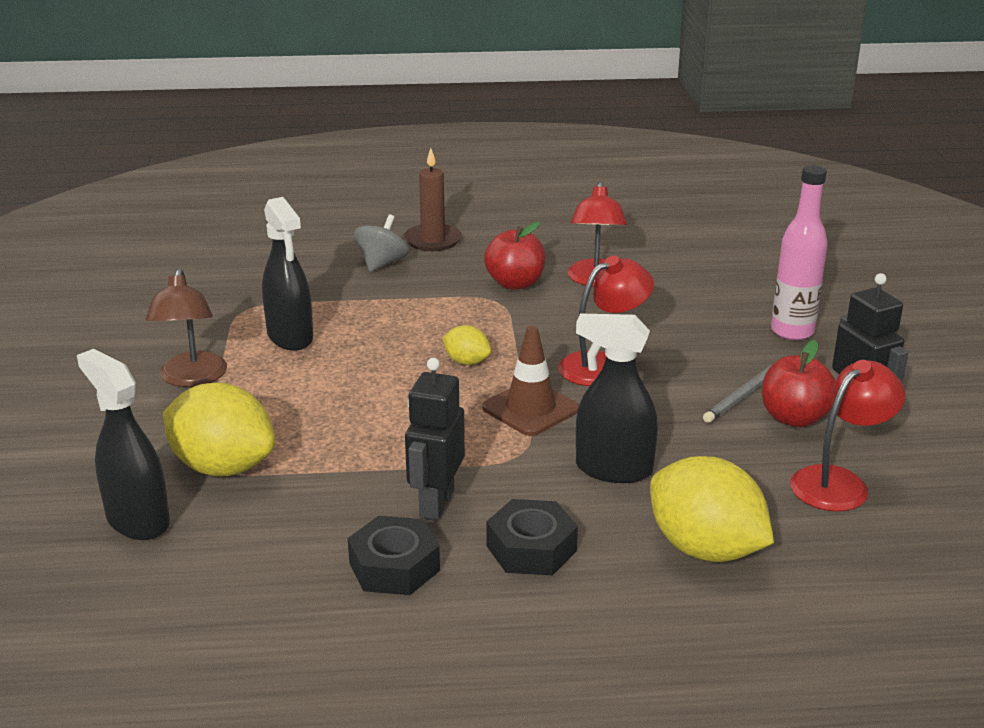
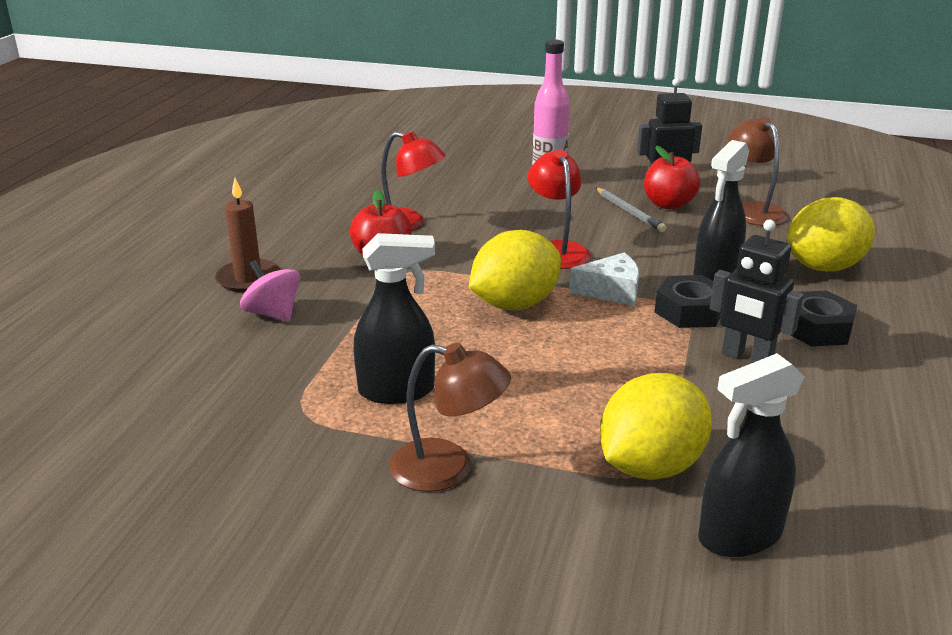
camera: 70 degrees left, 0 degrees up
black nut [348,516,440,595] -> black nut moved to [655,275,721,328]
grey spinning top [354,214,409,272] -> pink spinning top [240,260,300,322]
yellow lemon [442,325,491,365] -> yellow lemon [468,230,561,310], size x2.04
brown traffic cone [482,325,579,436] -> white cheese [569,253,639,306]
red lamp [790,360,906,511] -> brown lamp [728,116,788,226]

